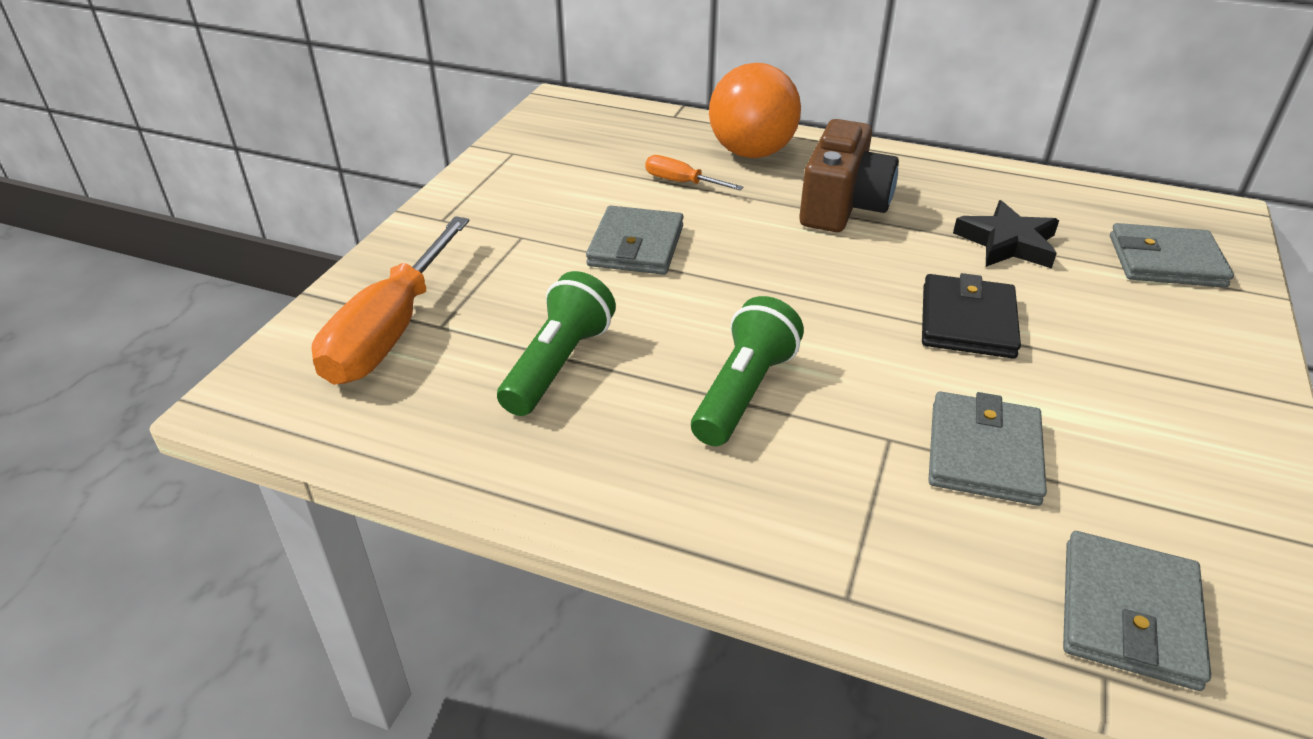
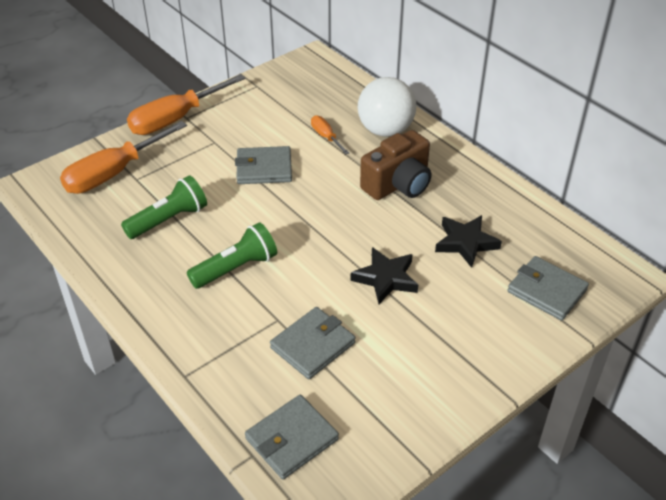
camera: 30 degrees right, 5 degrees up
grey wallet [586,206,684,275] -> grey wallet turned 45 degrees clockwise [235,146,292,184]
orange ball [709,63,801,158] -> white ball [358,77,417,137]
black wallet [922,273,1021,358] -> black star [350,247,418,304]
none -> orange screwdriver [127,74,246,135]

